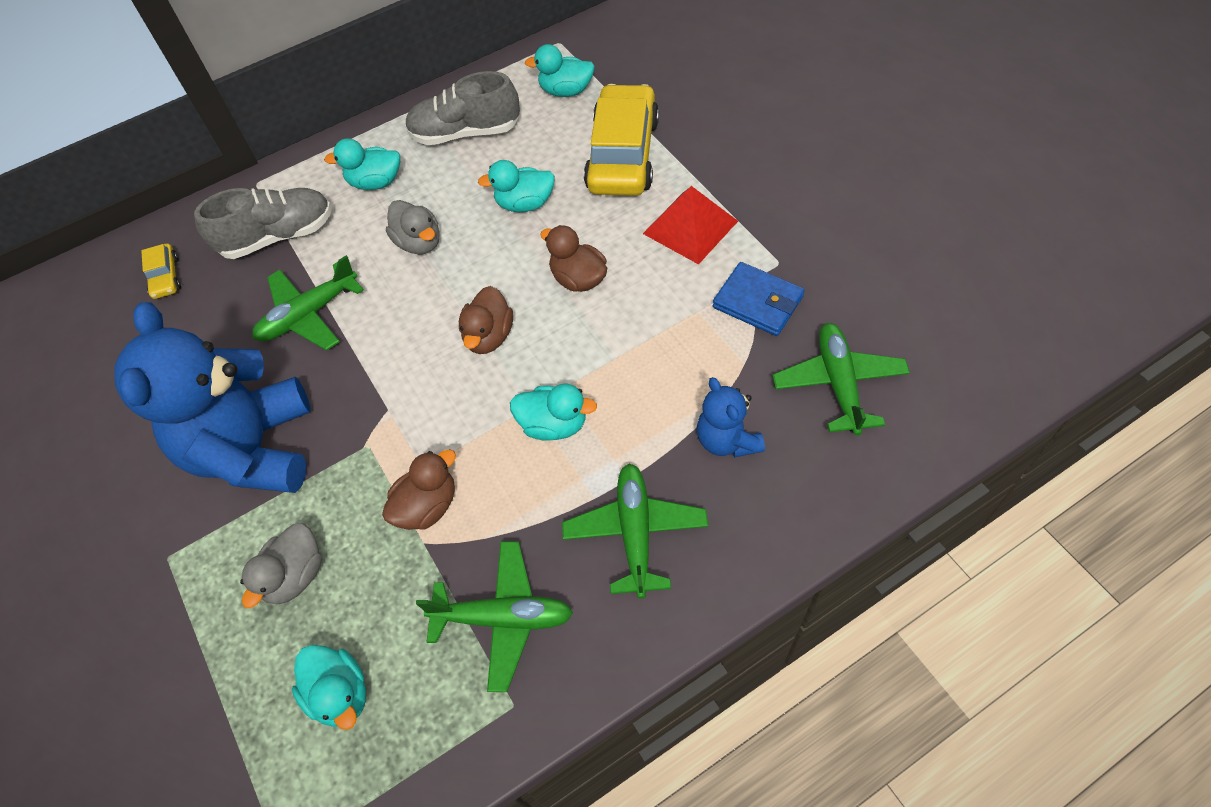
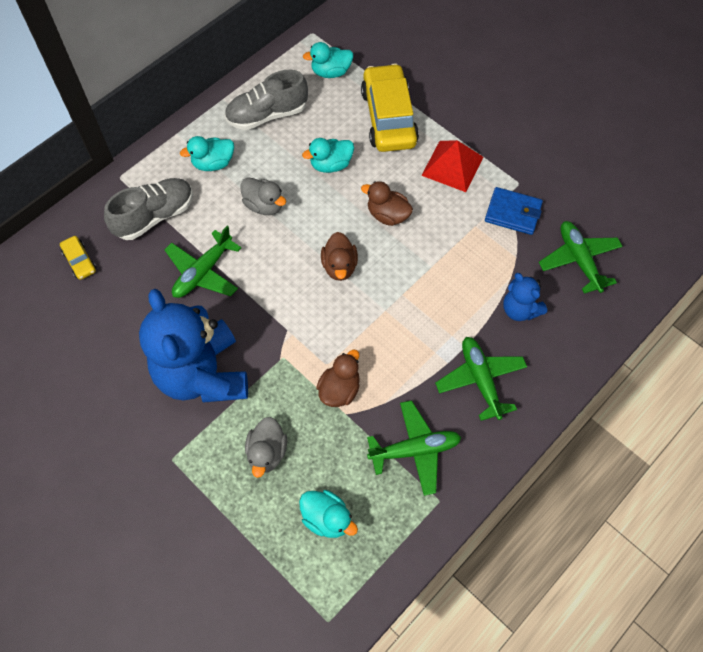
camera: 20 degrees left, 5 degrees up
turquoise duck [510,384,597,441] -> none

